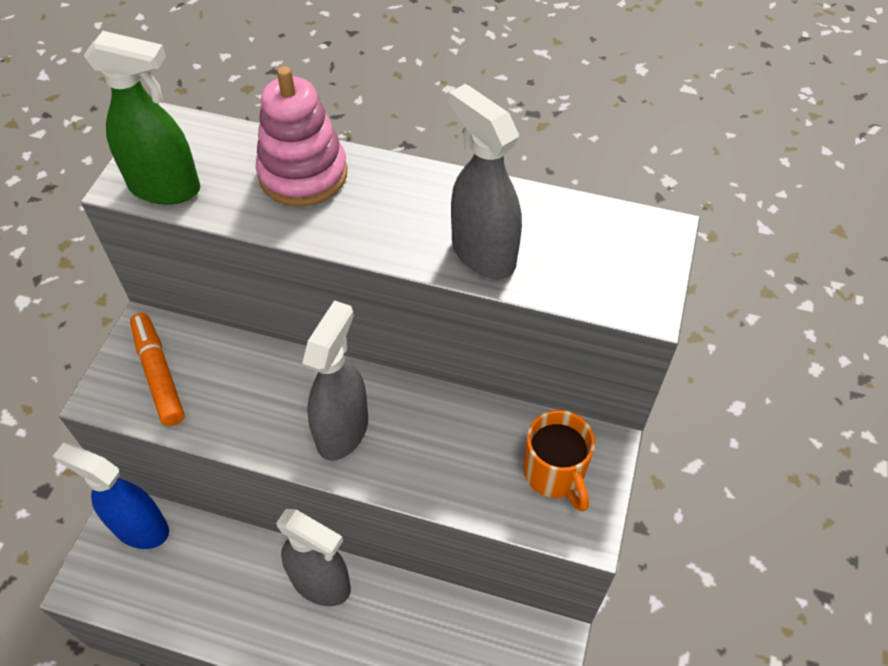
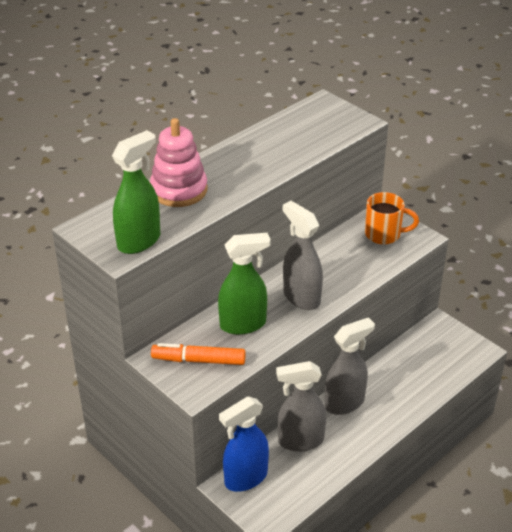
camera: 60 degrees left, 15 degrees down
grey spray bottle [449,84,522,279] -> grey spray bottle moved to [276,361,326,452]
none -> green spray bottle [218,233,271,335]

